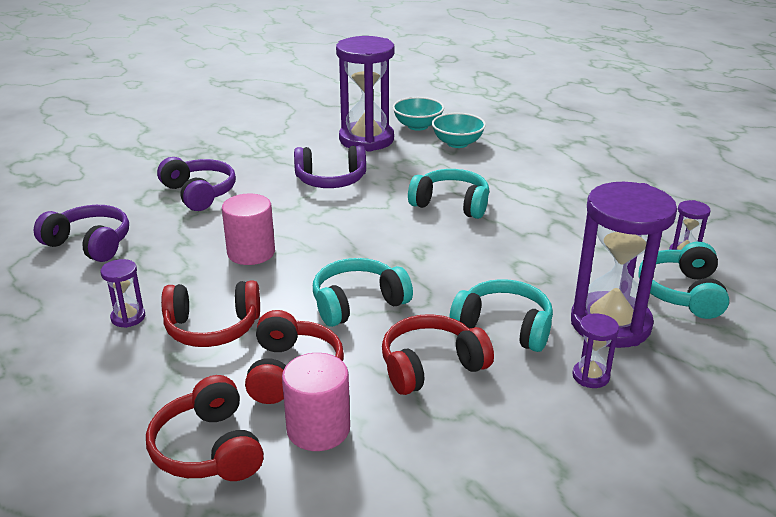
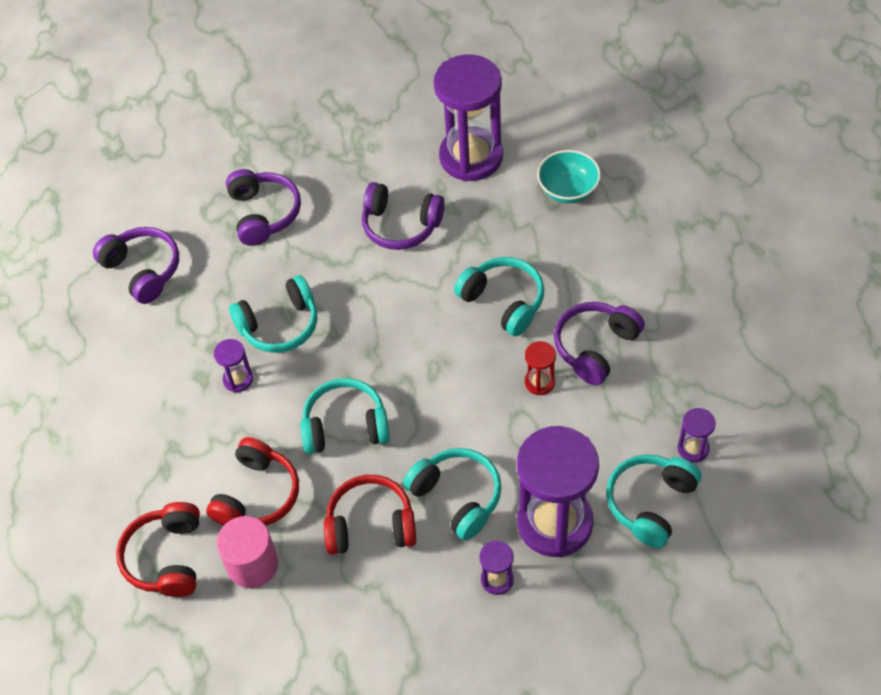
camera: 25 degrees right, 25 degrees up
purple hourglass [100,259,145,328] -> purple hourglass moved to [214,339,253,392]
red headphones [161,280,260,347] -> none
pink cylinder [222,193,275,265] -> turquoise headphones [229,275,317,353]
turquoise bowl [393,97,444,131] -> none
none -> red hourglass [525,341,556,395]
none -> purple headphones [554,302,645,386]

